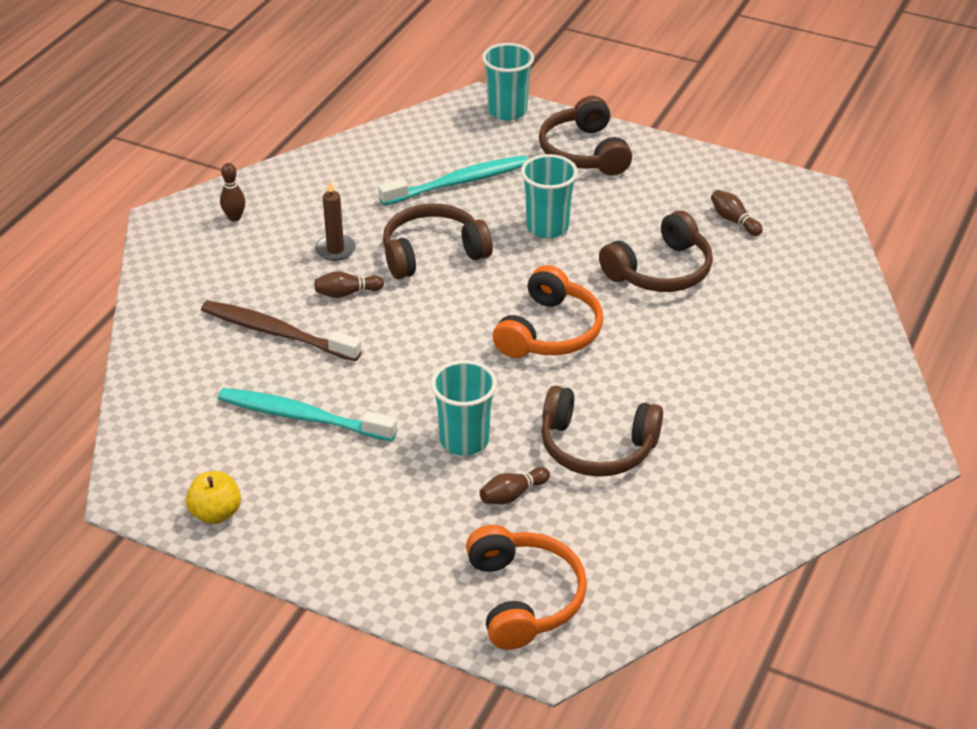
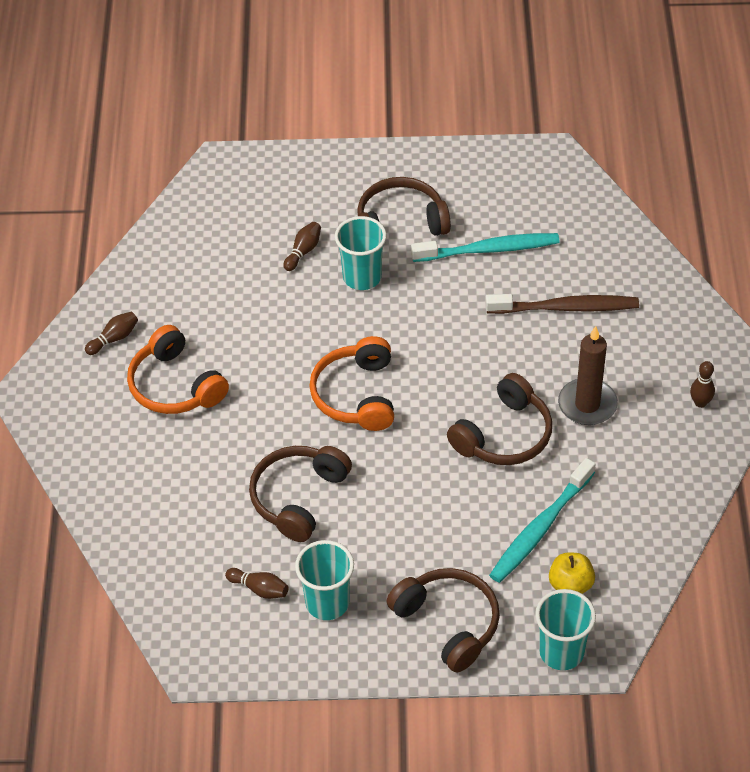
camera: 155 degrees right, 10 degrees up
yellow apple [186,471,241,524] -> yellow apple moved to [549,552,595,594]
brown candle [315,181,356,261] -> brown candle [558,326,618,425], size x1.54
brown bowling pin [315,271,384,298] -> brown bowling pin moved to [85,311,138,355]
orange headphones [466,525,587,650] -> orange headphones moved to [127,325,229,414]
turquoise cup [521,154,578,238] -> turquoise cup moved to [295,540,354,620]
brown headphones [541,385,663,477] -> brown headphones moved to [357,177,451,236]

